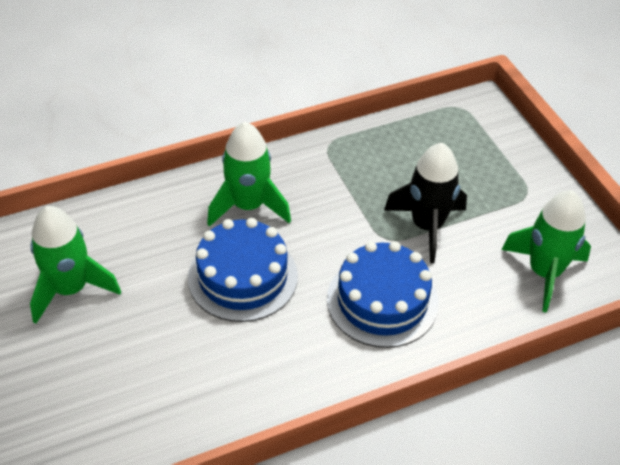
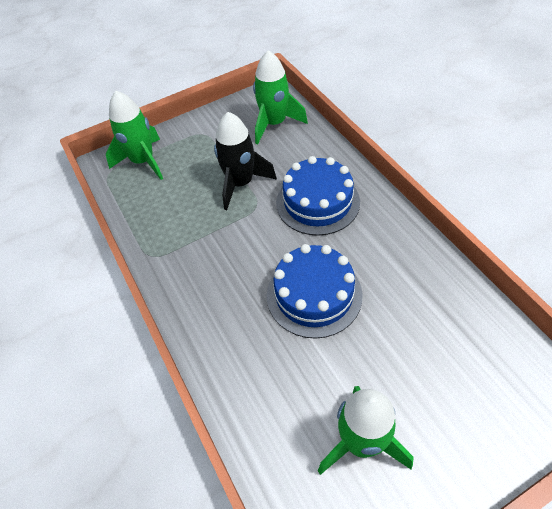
camera: 90 degrees left, 5 degrees up
green rocket [207,122,291,227] -> green rocket moved to [106,91,163,180]

